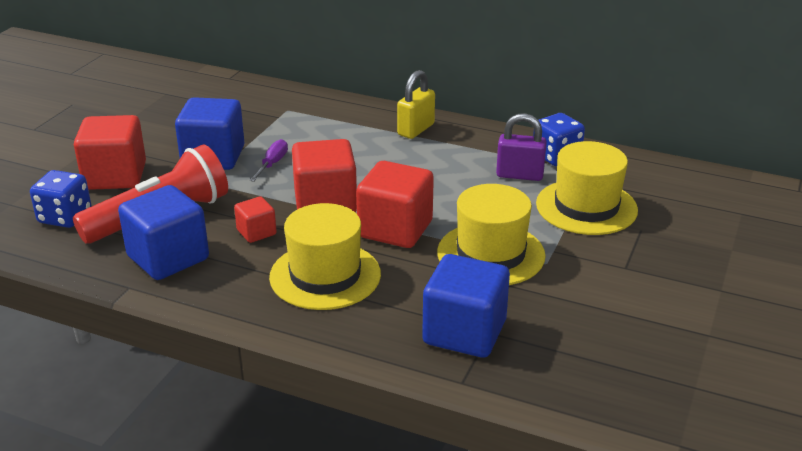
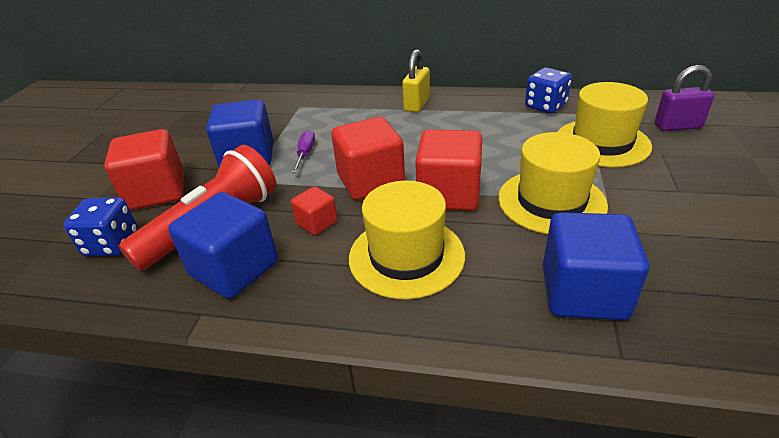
camera: 10 degrees left, 5 degrees up
purple padlock [496,113,547,181] -> purple padlock moved to [655,65,714,131]

